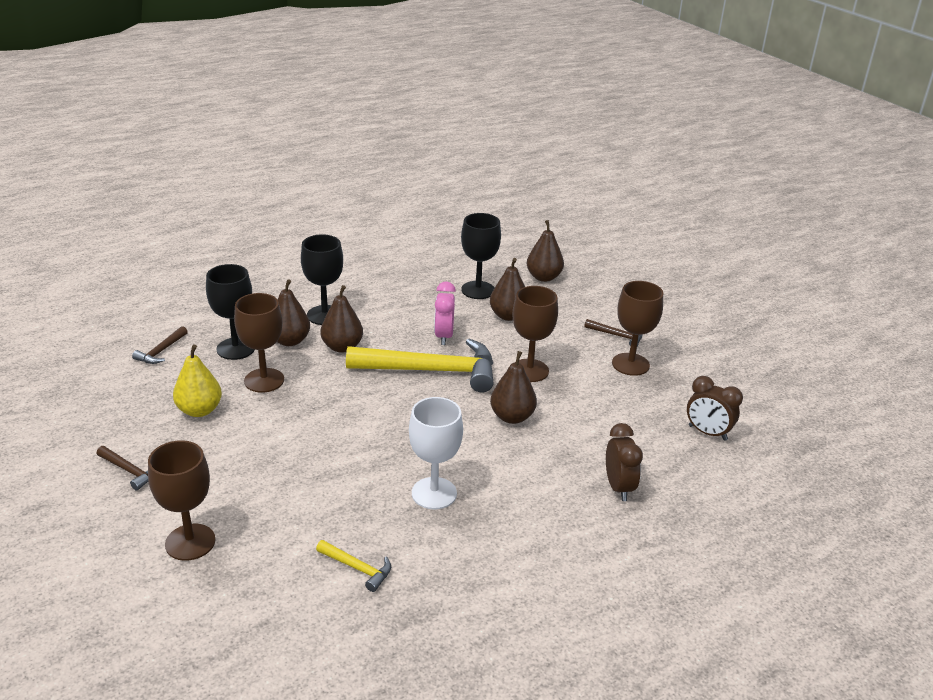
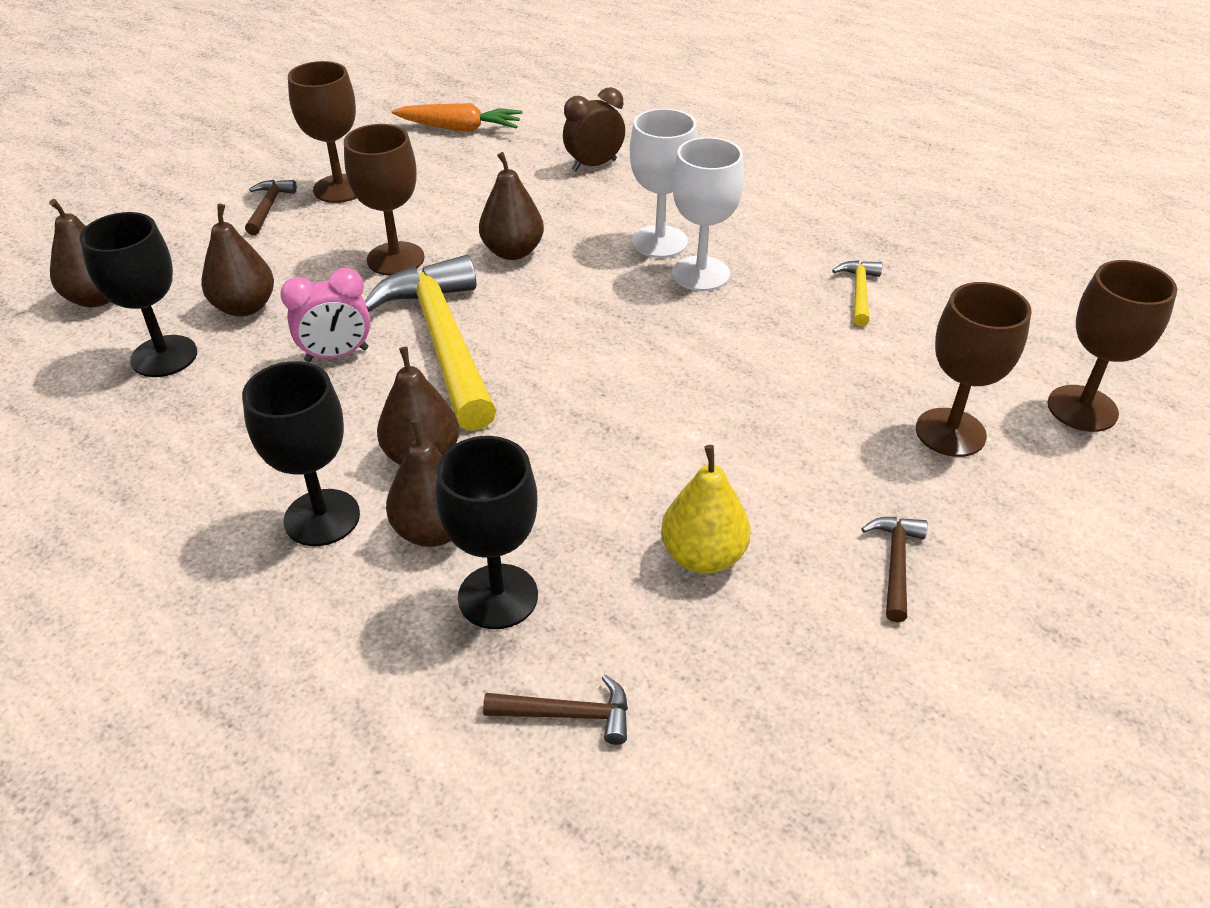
camera: 110 degrees left, 10 degrees up
brown goblet [234,293,284,393] -> brown goblet moved to [1048,260,1177,432]
brown clock [687,376,743,441] -> orange carrot [392,103,522,132]
none -> white goblet [630,108,698,258]

